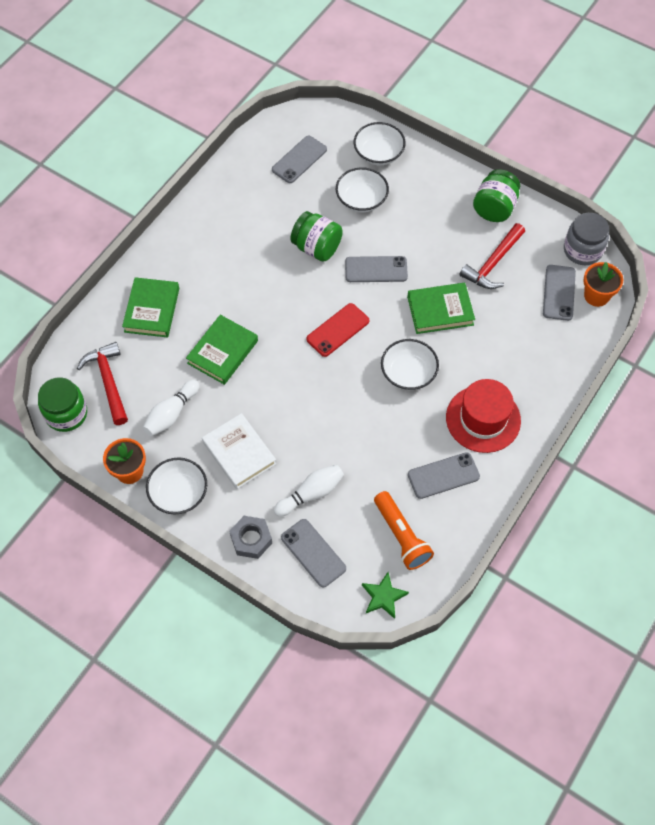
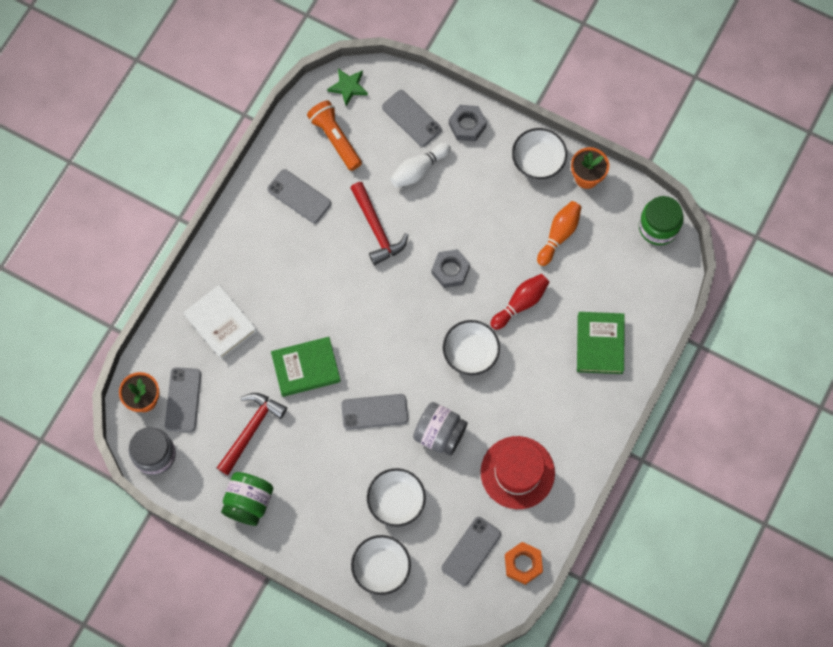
camera: 175 degrees right, 10 degrees up
red hammer [77,342,128,425] -> red hammer moved to [350,182,408,265]
white bowling pin [143,380,199,436] -> orange bowling pin [537,201,582,266]
green book [186,315,258,385] -> red bowling pin [490,274,549,330]
white book [202,413,276,489] -> white book moved to [184,285,257,359]
green jar [290,211,343,262] -> grey jar [413,402,468,455]
red phone [306,303,369,357] -> none
white bowl [381,339,439,390] -> white bowl moved to [443,320,500,375]
grey phone [408,452,480,499] -> grey phone turned 60 degrees clockwise [268,169,331,223]
red hat [446,379,521,453] -> red hat moved to [481,436,555,509]
none -> grey nut [431,249,470,288]
none -> orange nut [505,542,543,585]

